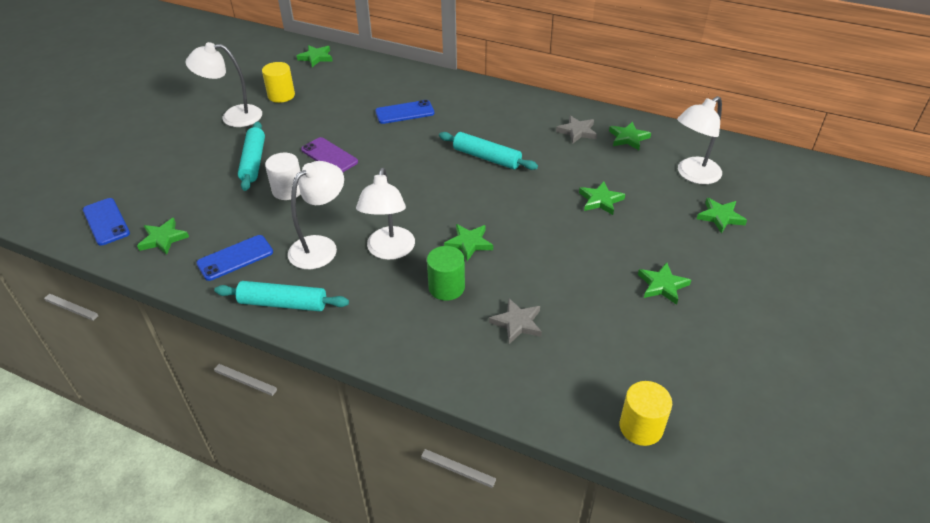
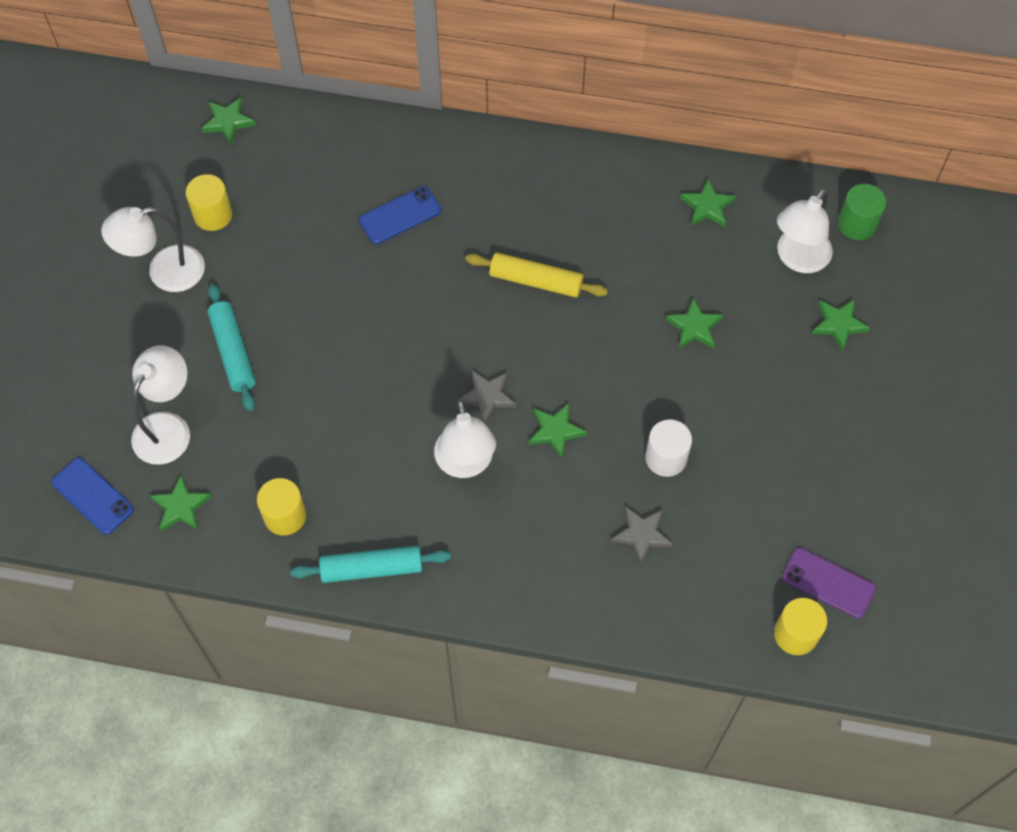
camera: 15 degrees left, 20 degrees up
blue phone [196,235,273,281] -> yellow cylinder [257,478,306,535]
white cylinder [265,153,301,200] -> white cylinder moved to [645,420,692,477]
white lamp [288,161,344,269] -> white lamp moved to [131,345,190,465]
purple phone [301,137,358,172] -> purple phone moved to [782,547,876,618]
green cylinder [427,246,465,301] -> green cylinder moved to [838,184,886,240]
turquoise rolling pin [439,132,538,170] -> yellow rolling pin [465,252,608,298]
grey star [556,115,597,144] -> grey star moved to [458,370,516,424]
green star [638,262,691,305] -> none

